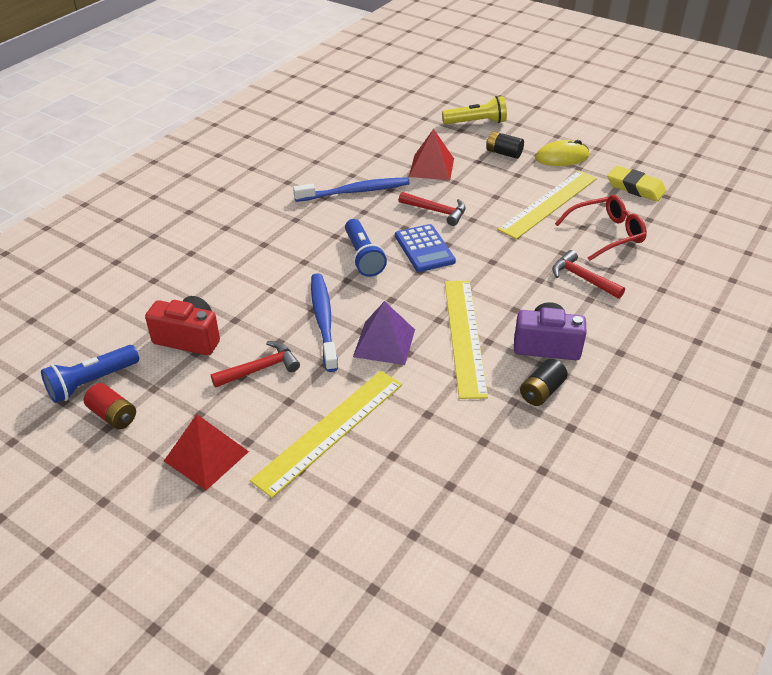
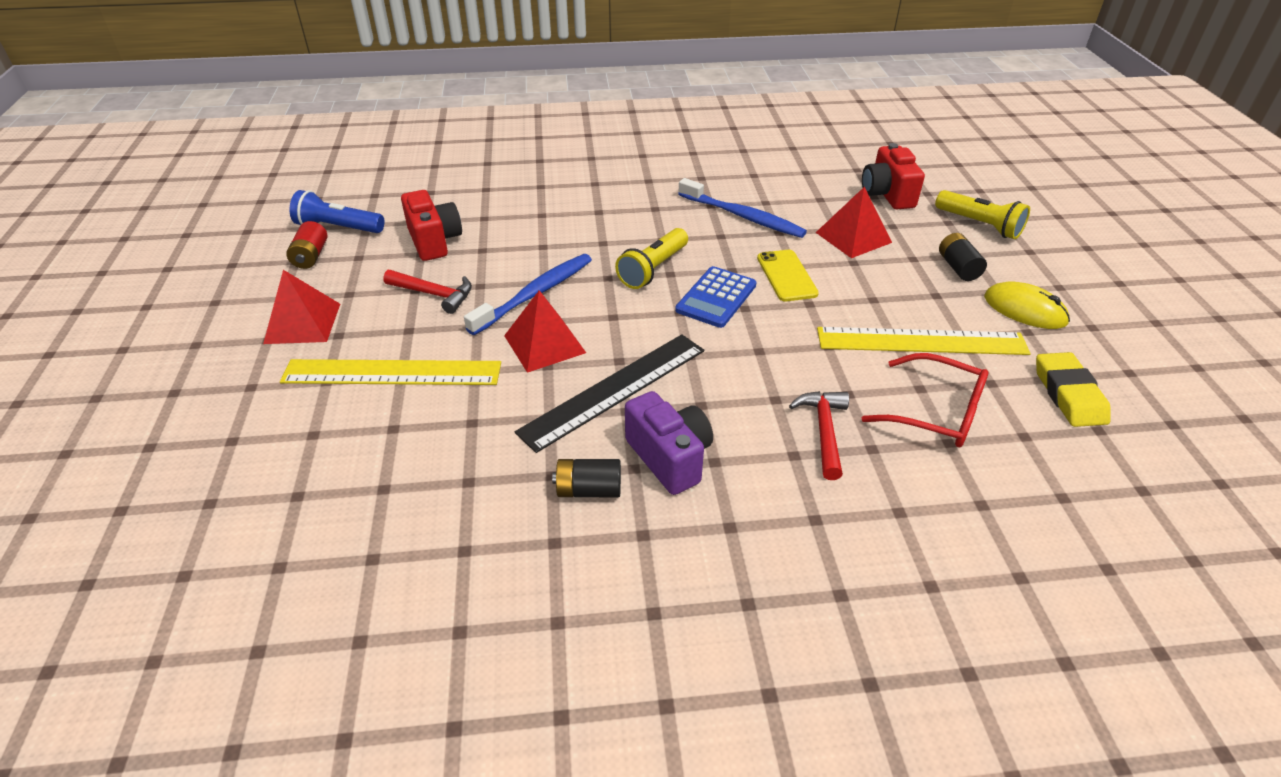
camera: 50 degrees right, 0 degrees up
blue flashlight [345,219,387,277] -> yellow flashlight [615,228,688,289]
purple pyramid [353,301,415,365] -> red pyramid [504,290,586,373]
red hammer [399,192,466,226] -> yellow phone [757,250,819,301]
yellow ruler [445,281,488,399] -> black ruler [515,334,704,453]
none -> red camera [862,143,925,209]

